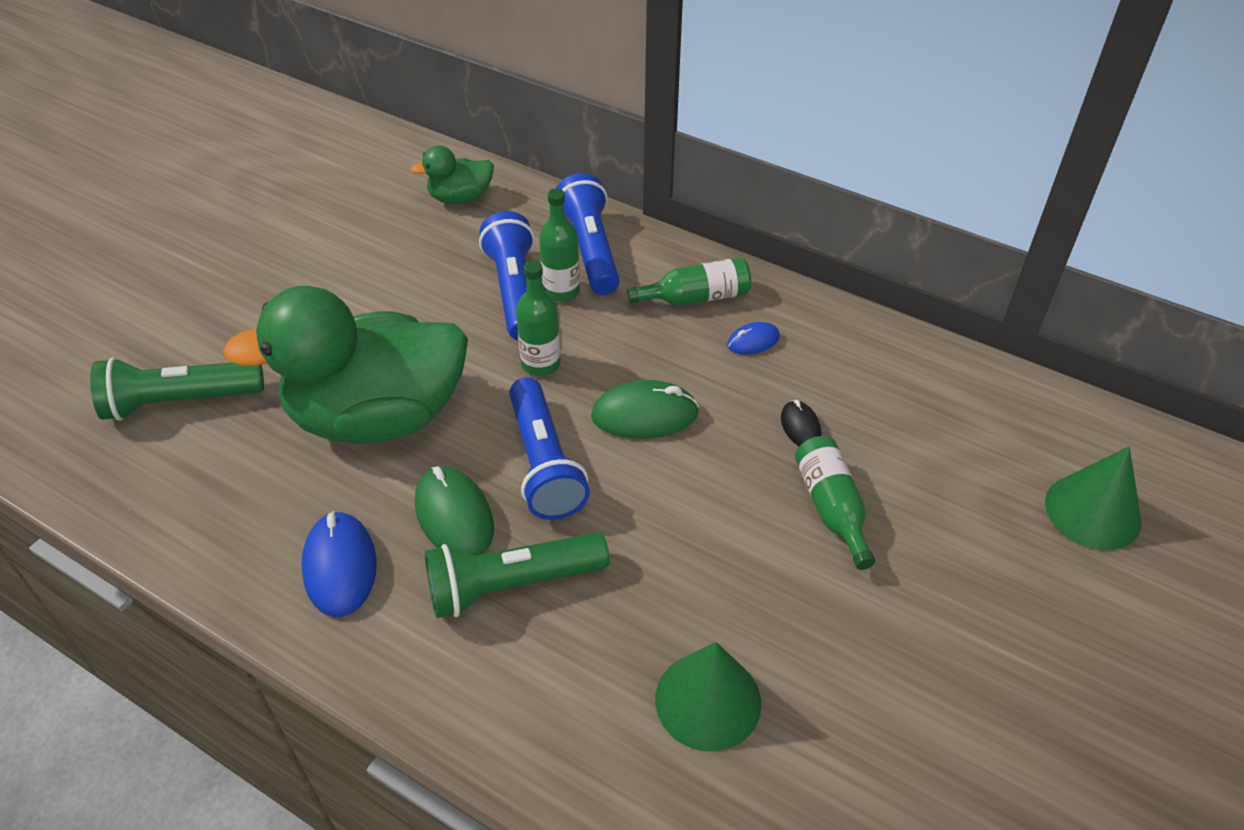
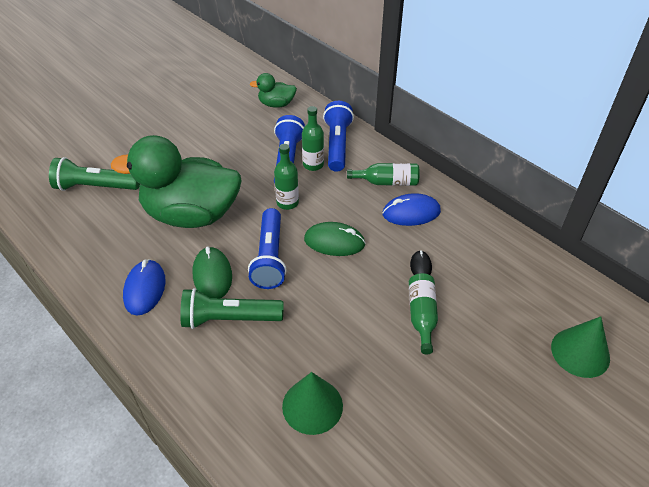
camera: 15 degrees right, 0 degrees up
blue mouse [727,322,780,355] -> blue mouse [382,193,441,226], size x1.79

